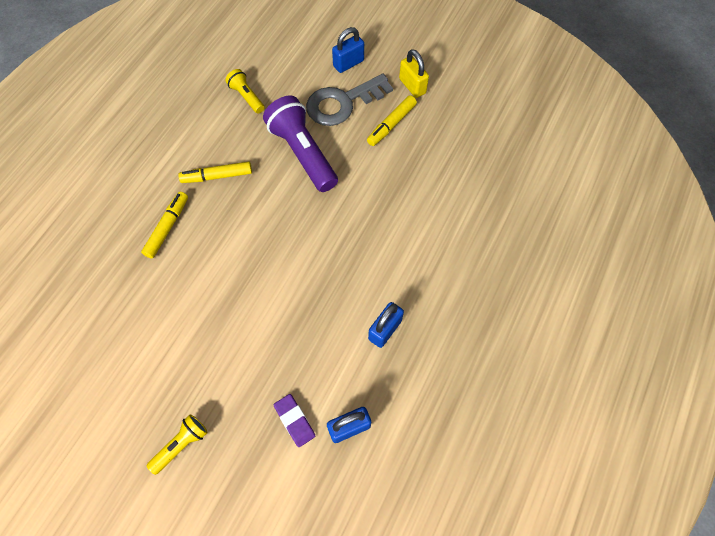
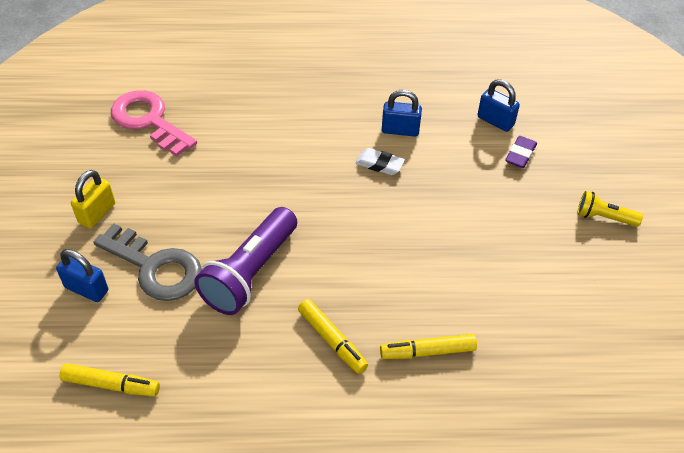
camera: 120 degrees left, 15 degrees down
yellow flashlight [225,69,264,113] -> none
yellow marker [367,95,417,146] -> yellow marker moved to [60,364,160,396]
none -> pink key [111,90,197,157]
none -> white eraser [355,148,405,175]

